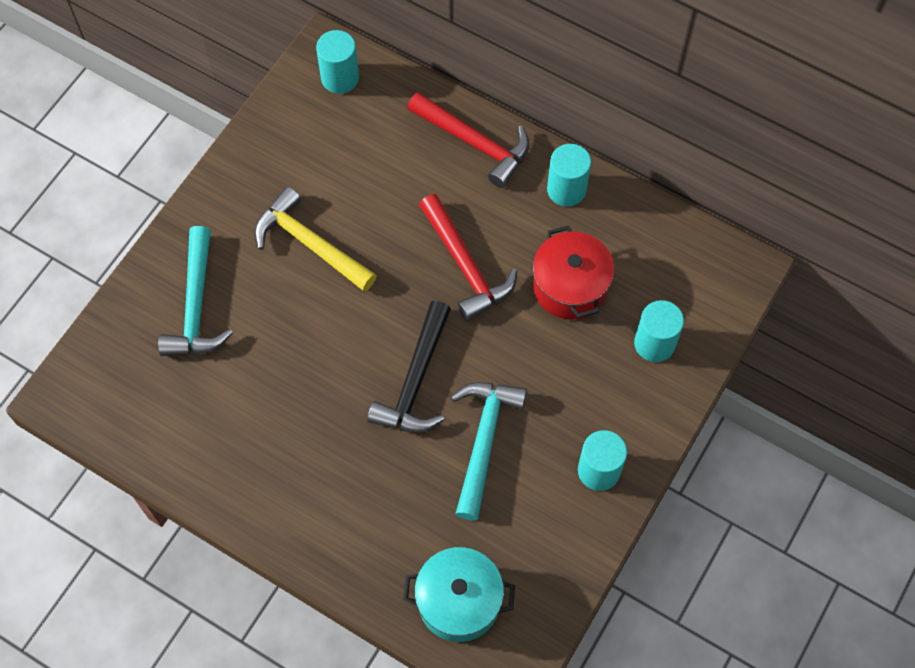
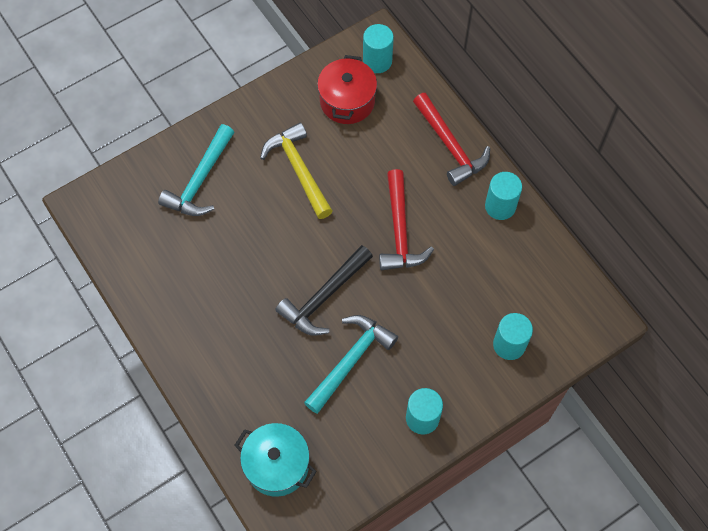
camera: 25 degrees right, 0 degrees up
red pot [533,225,614,320] -> red pot moved to [317,55,377,124]

